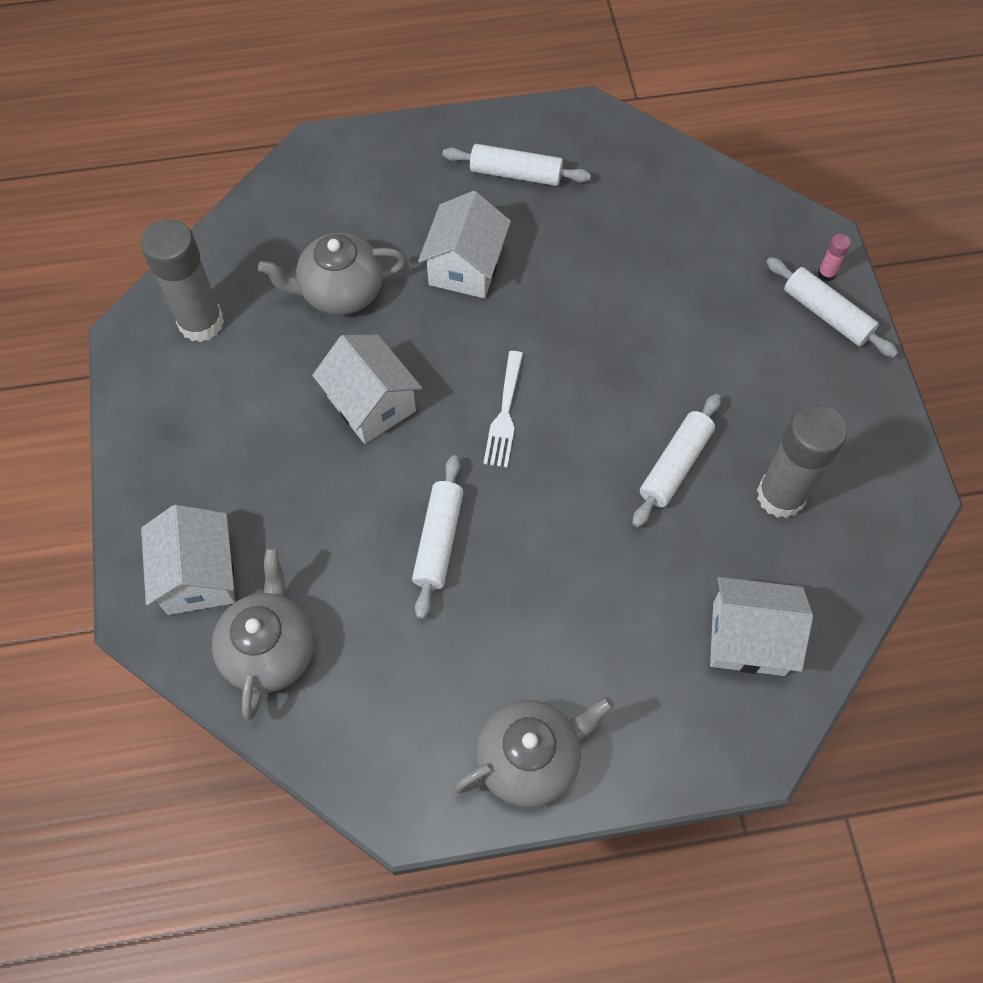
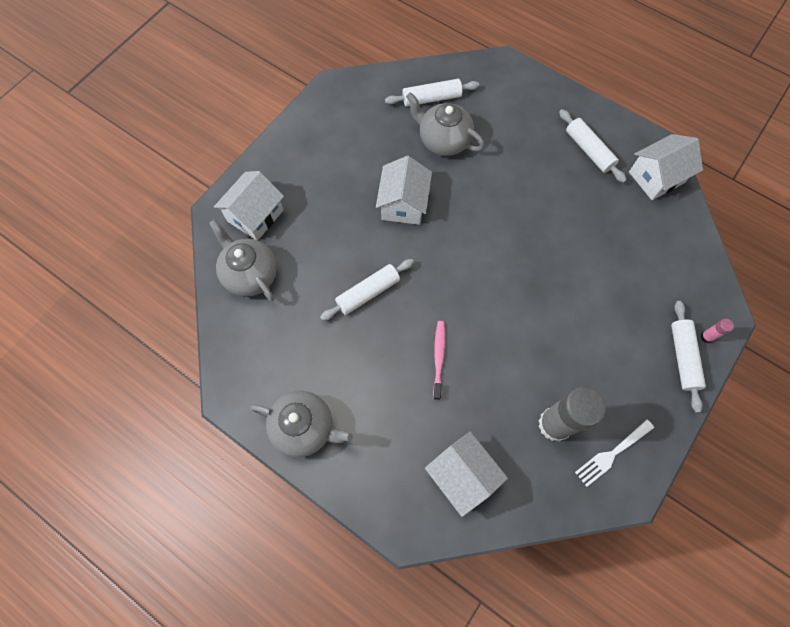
camera: 45 degrees right, 5 degrees up
grey glue stick [141,219,224,342] -> none
grey teapot [212,547,314,720] -> grey teapot turned 90 degrees counterclockwise [209,219,277,301]
white house [418,191,511,298] -> white house moved to [629,134,703,200]
white fork [483,351,523,468] -> white fork moved to [575,420,654,487]
white rolling pin [632,394,721,527] -> white rolling pin moved to [385,79,479,107]
none -> pink toothbrush [433,321,445,400]

